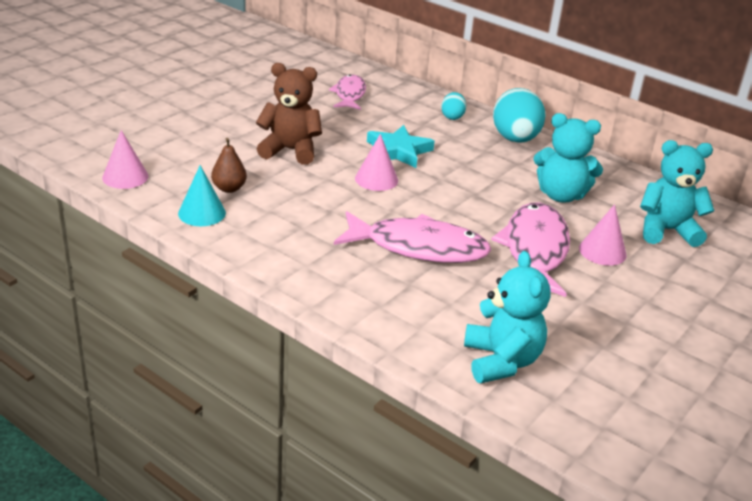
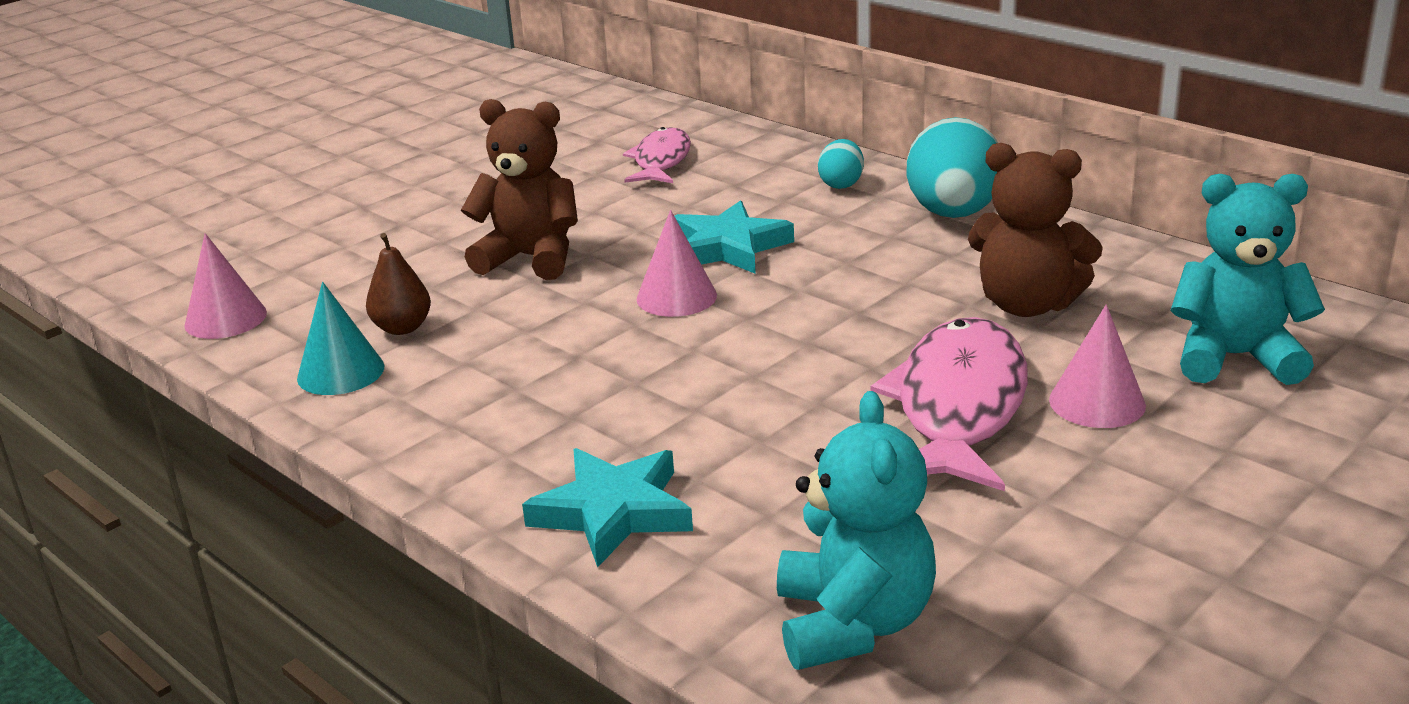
camera: 10 degrees right, 5 degrees down
pink fish [334,211,491,263] -> none
turquoise teddy bear [533,113,603,202] -> brown teddy bear [968,143,1103,317]
none -> turquoise star [522,448,693,568]

